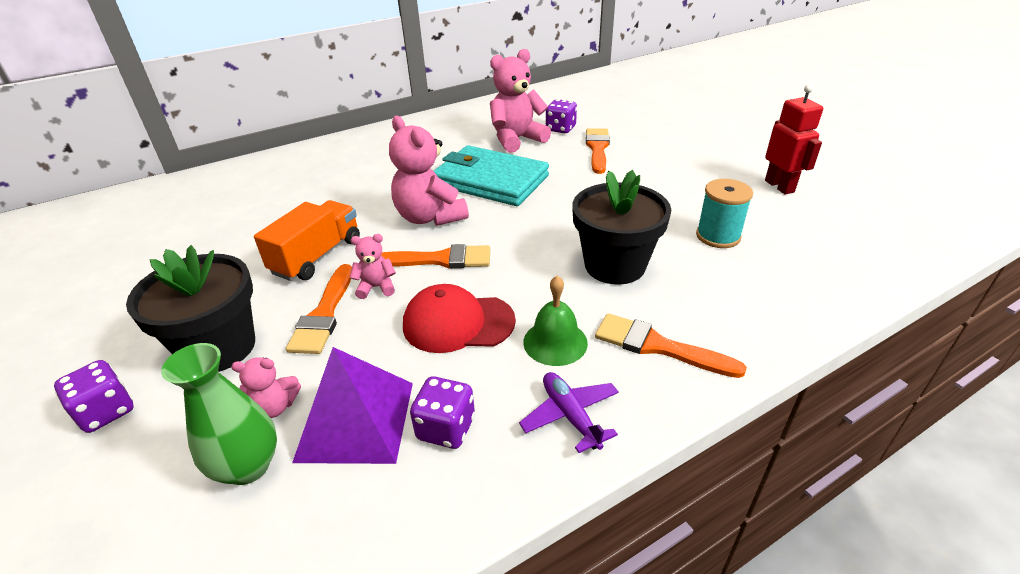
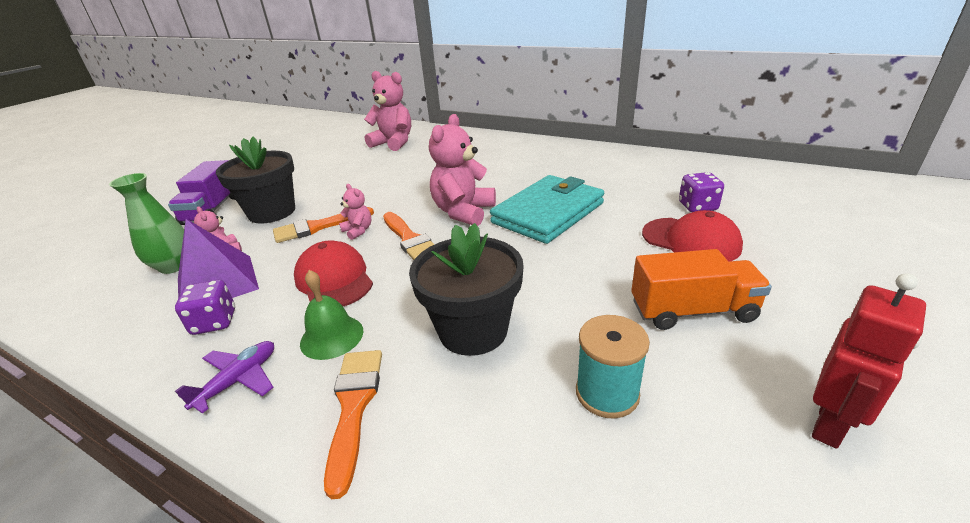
camera: 60 degrees right, 5 degrees down
purple dice [54,360,134,433] -> purple truck [168,160,235,225]
orange truck [254,200,360,281] -> orange truck moved to [631,249,772,330]
turquoise wallet [434,145,549,206] -> turquoise wallet turned 45 degrees clockwise [490,175,604,244]
pink teddy bear [490,49,551,153] -> pink teddy bear moved to [364,71,411,151]
orange brush [586,128,610,174] -> red cap [642,210,743,262]

